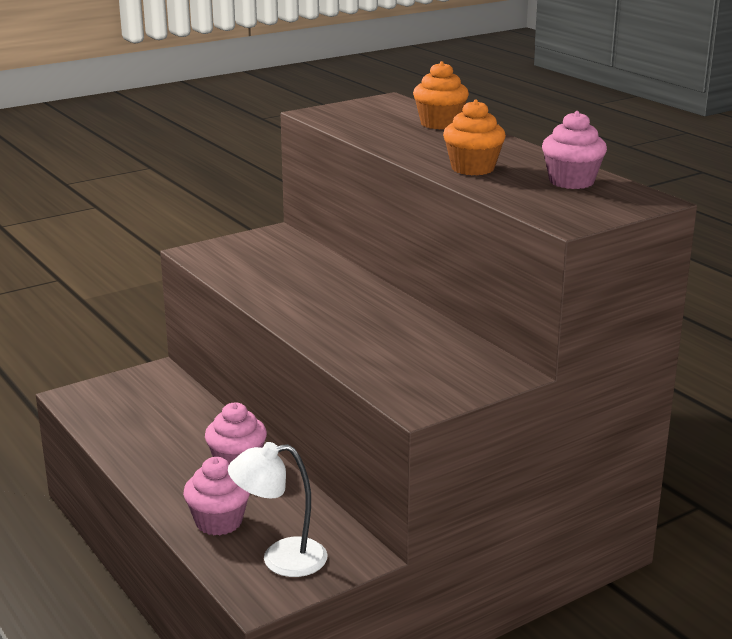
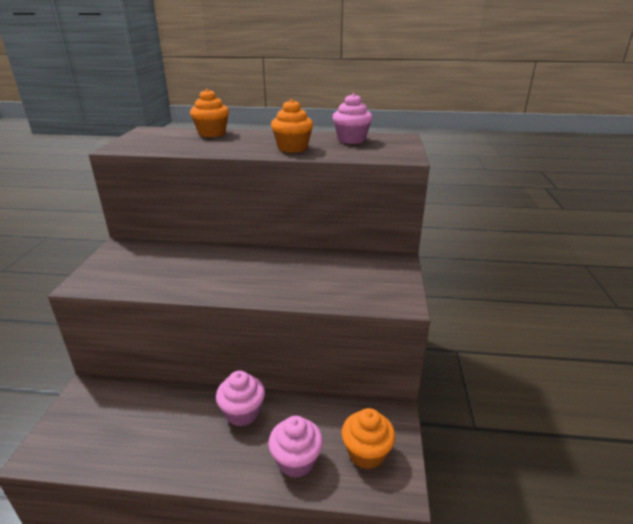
camera: 50 degrees left, 5 degrees up
white lamp [228,442,327,577] -> orange cupcake [341,408,395,469]

